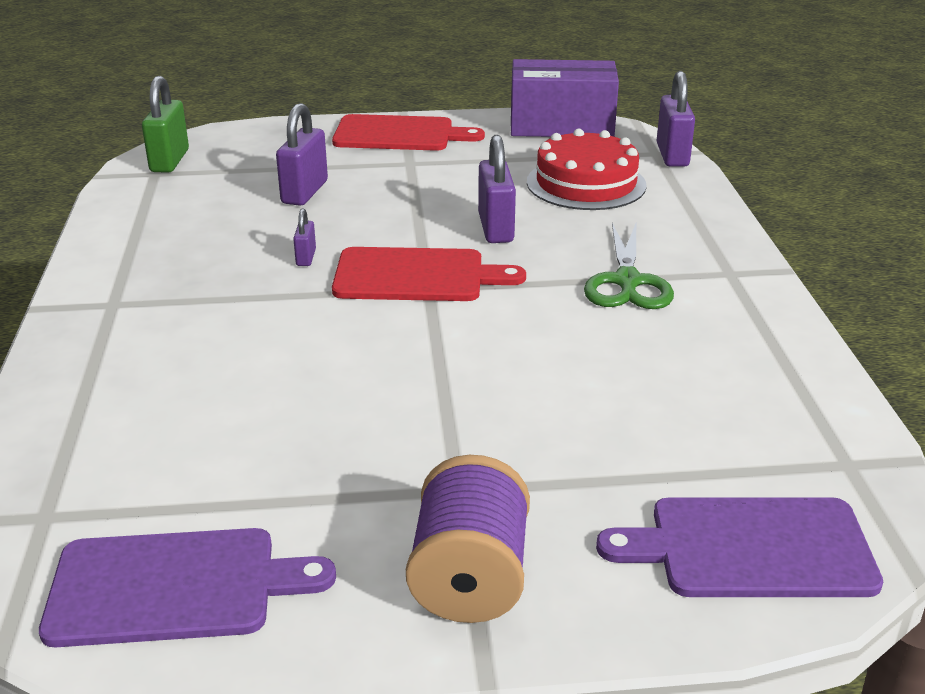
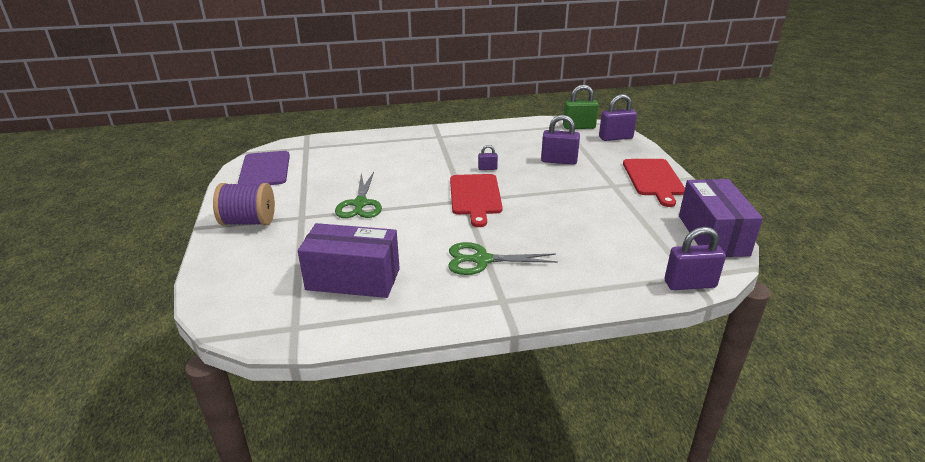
camera: 85 degrees right, 0 degrees up
purple padlock [478,135,516,243] -> purple padlock moved to [599,94,637,141]
red cake [527,129,647,210] -> none
purple cutting board [596,497,883,597] -> none
none -> purple box [298,223,400,298]
none -> green scissors [335,172,382,218]

